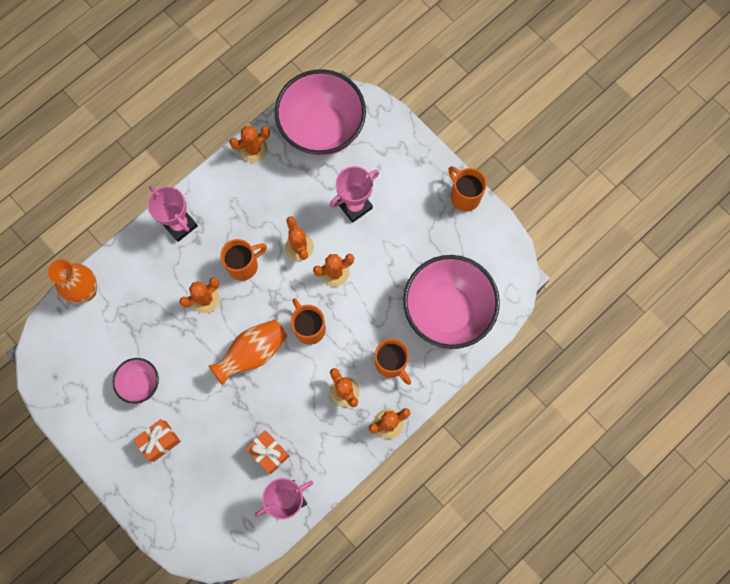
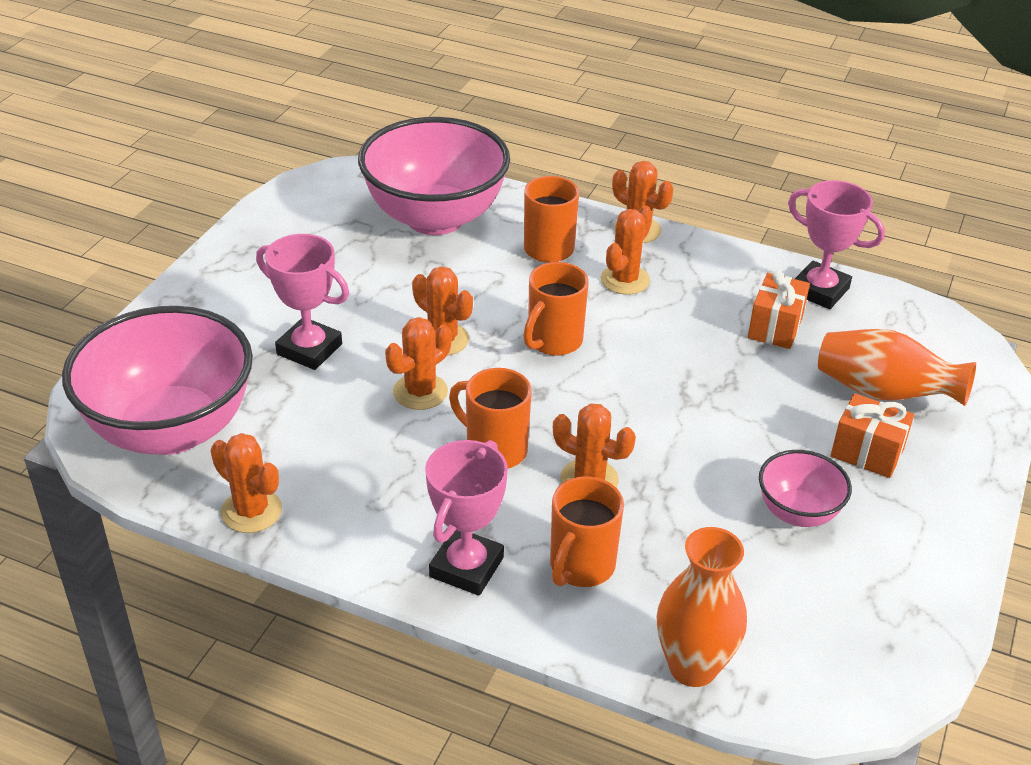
camera: 115 degrees left, 35 degrees down
orange vase [209,320,287,385] -> orange vase moved to [818,329,976,406]
orange mug [448,166,487,211] -> orange mug moved to [550,476,624,587]

